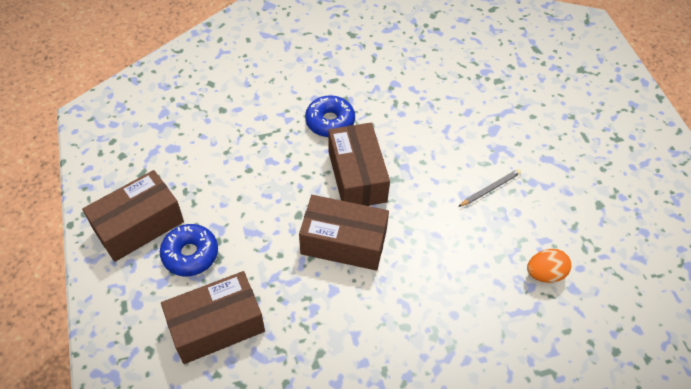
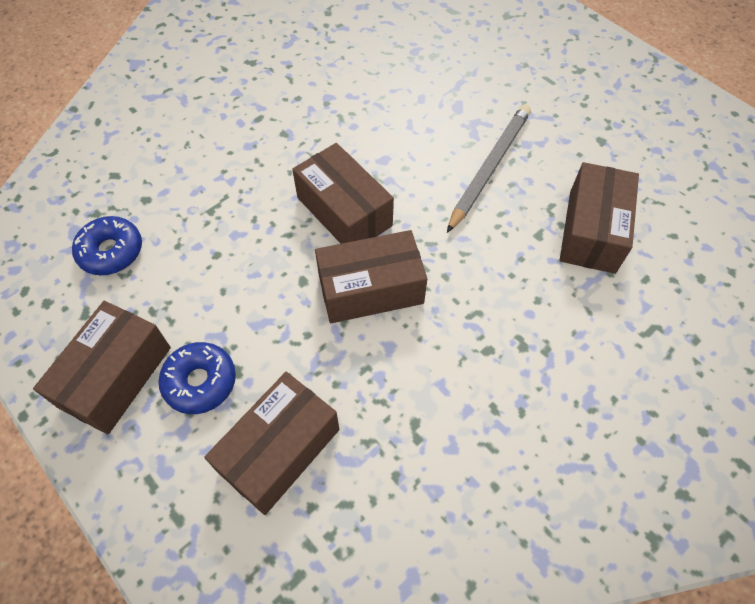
camera: 25 degrees left, 5 degrees up
blue donut [305,95,355,137] -> blue donut moved to [72,216,142,275]
grey pencil [458,169,521,207] -> grey pencil [447,104,531,233], size x2.00
orange egg [527,249,571,283] -> brown box [560,162,639,274]

